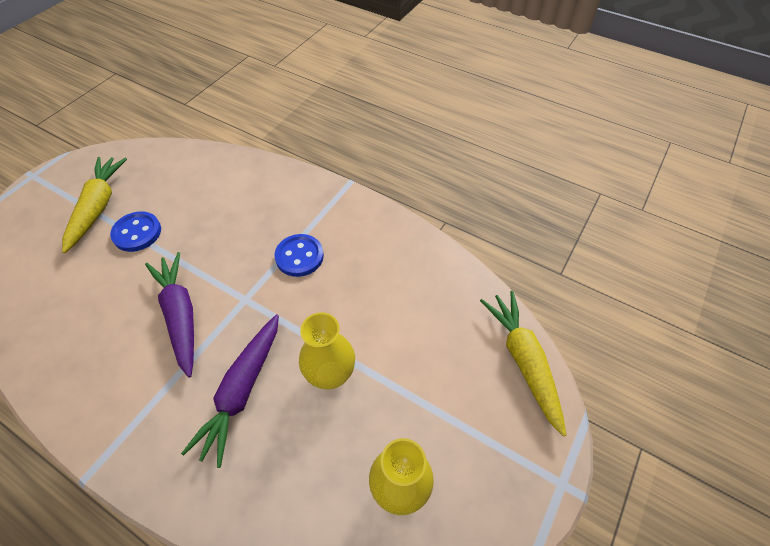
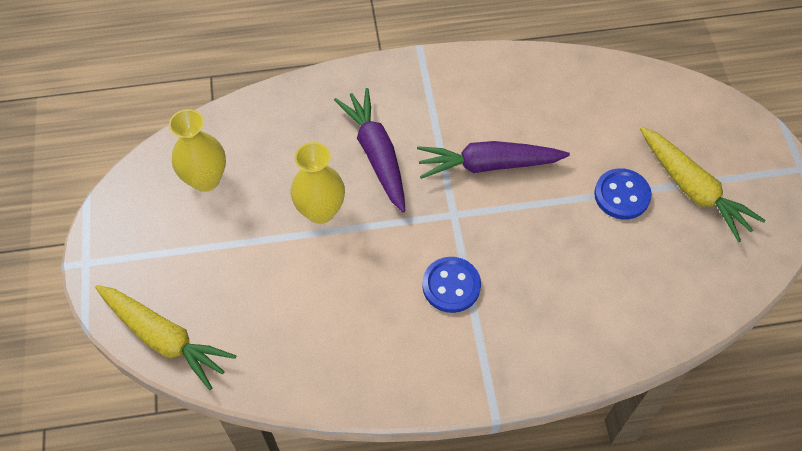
camera: 140 degrees right, 5 degrees up
purple carrot [145,252,194,378] -> purple carrot turned 150 degrees clockwise [417,141,570,179]

